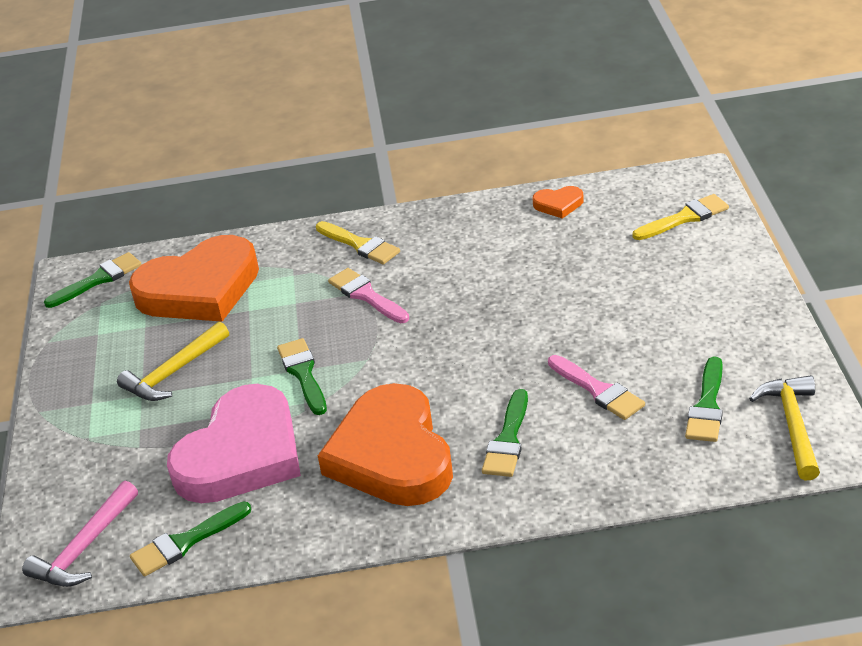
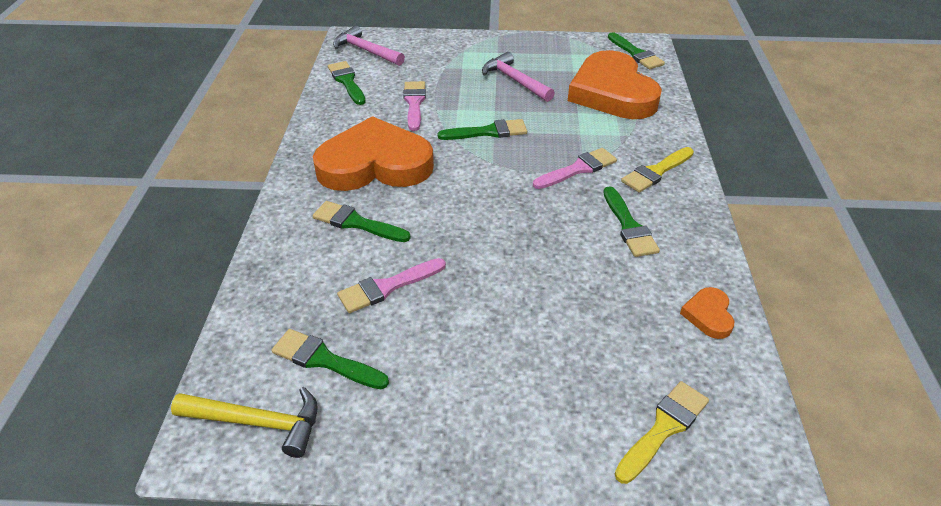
camera: 95 degrees right, 5 degrees up
yellow hammer [117,322,229,401] -> pink hammer [482,52,555,102]
pink heart [167,384,301,503] -> pink brush [403,81,426,131]
yellow brush [633,194,729,240] -> yellow brush turned 120 degrees counterclockwise [615,381,709,484]
none -> green brush [603,186,660,257]

